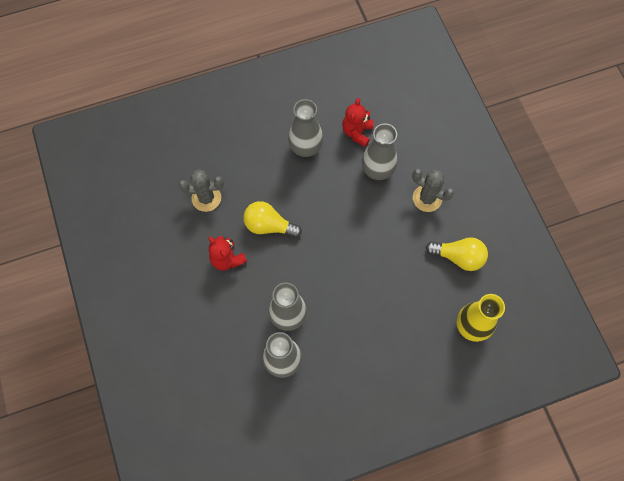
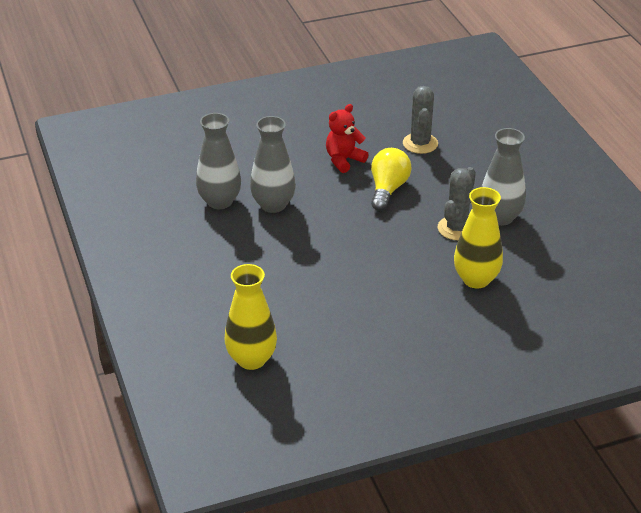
camera: 90 degrees right, 30 degrees down
red teddy bear [342,98,373,147] -> none
grey vase [362,123,397,180] -> yellow vase [454,187,503,289]
grey cactus [412,169,454,212] -> grey cactus moved to [438,167,476,240]
yellow light bulb [426,237,488,271] -> none

